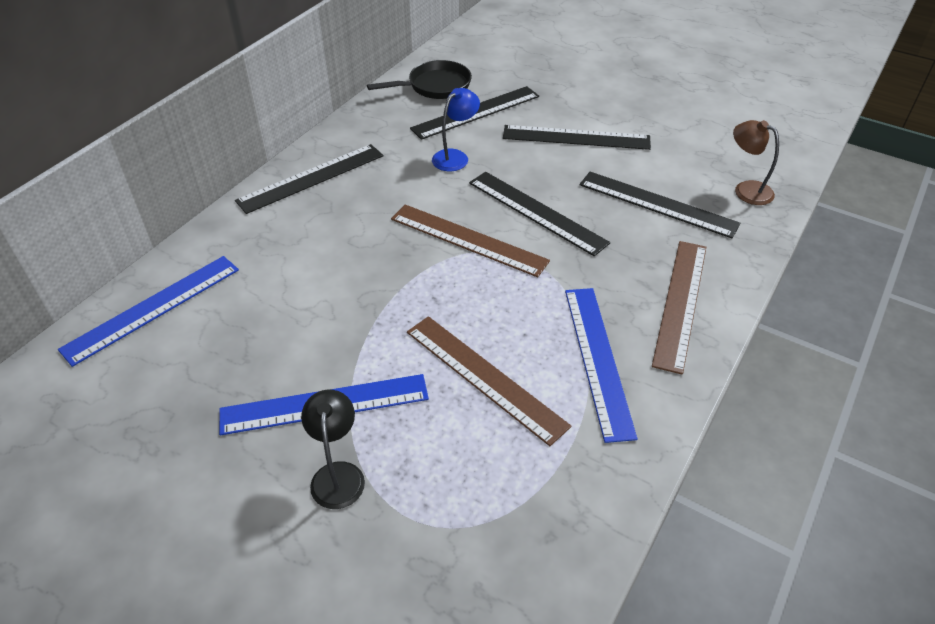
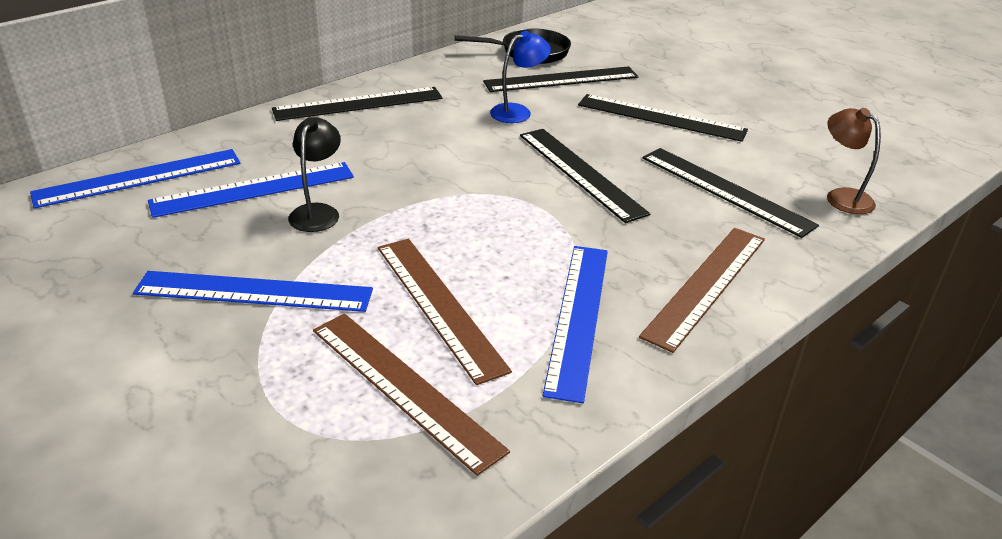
camera: 15 degrees right, 10 degrees down
black lamp [301,390,365,509] -> black lamp moved to [288,117,341,232]
brown ruler [391,204,550,277] -> brown ruler moved to [313,314,510,476]
none -> blue ruler [148,162,354,218]

